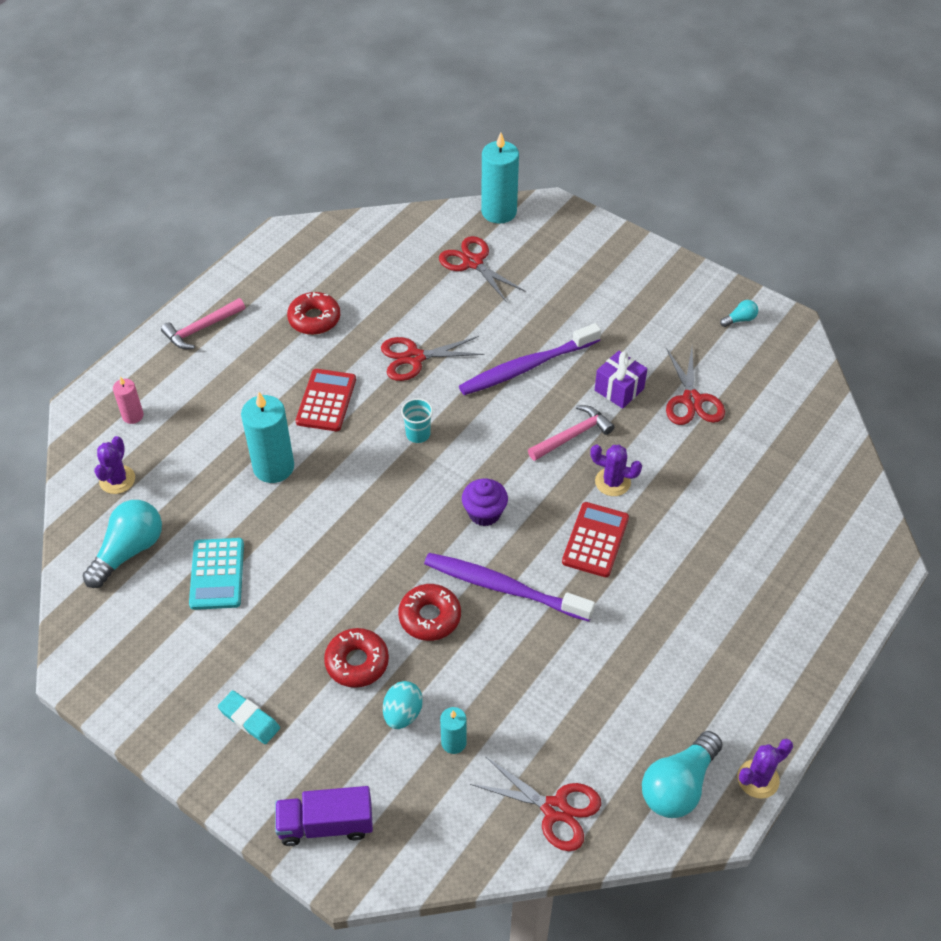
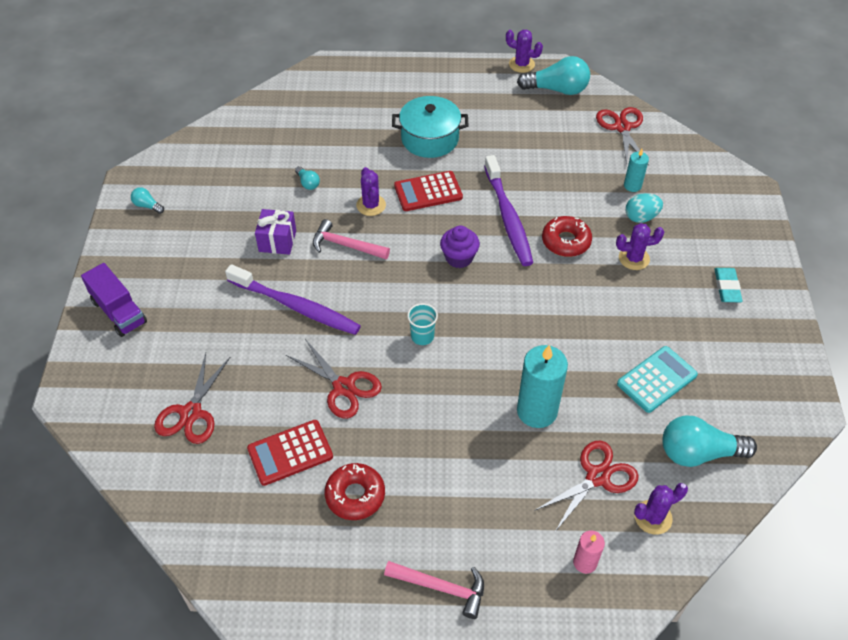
camera: 125 degrees left, 0 degrees up
purple truck [275,786,373,846] -> purple truck moved to [81,263,147,337]
red calculator [296,369,356,431] -> red calculator moved to [247,420,333,486]
red donut [324,628,389,688] -> purple cactus [616,223,664,270]
turquoise candle [481,132,519,224] -> none
red scissors [666,348,725,425] -> red scissors moved to [534,441,639,532]
none -> turquoise light bulb [295,166,320,190]
none -> turquoise pot [392,96,468,158]

